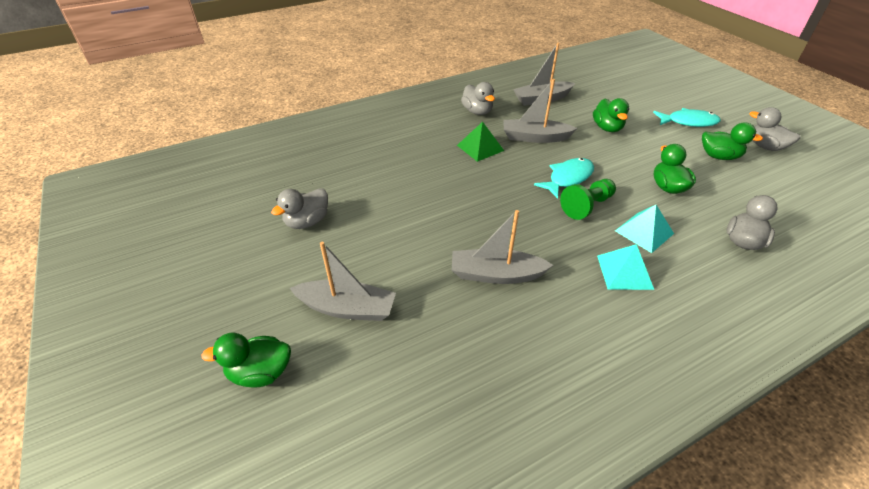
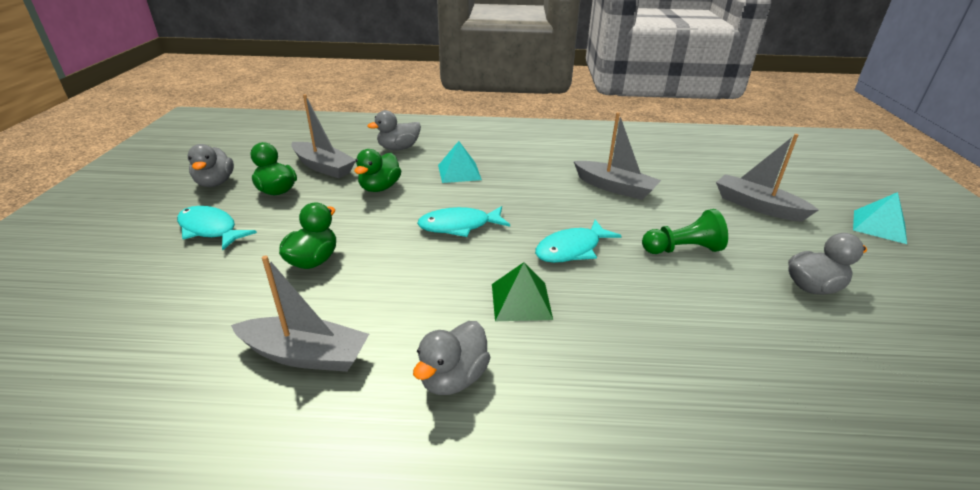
camera: 150 degrees left, 10 degrees down
green duck [201,333,291,387] -> none
grey duck [461,82,495,115] -> grey duck turned 150 degrees counterclockwise [413,321,490,395]
grey boat [503,79,577,143] -> grey boat moved to [291,94,356,178]
green pawn [560,179,616,220] -> green pawn moved to [642,209,728,254]
turquoise pyramid [597,244,654,290] -> turquoise pyramid moved to [853,192,907,244]
none -> turquoise fish [535,219,621,263]

